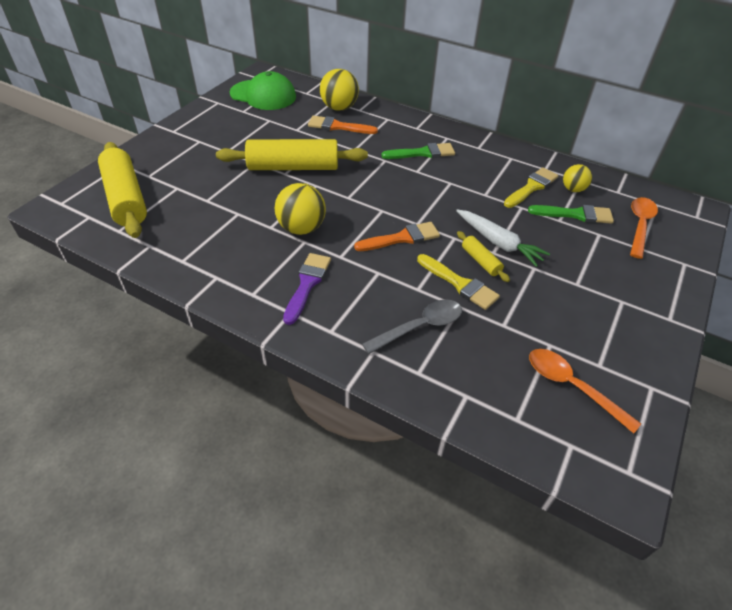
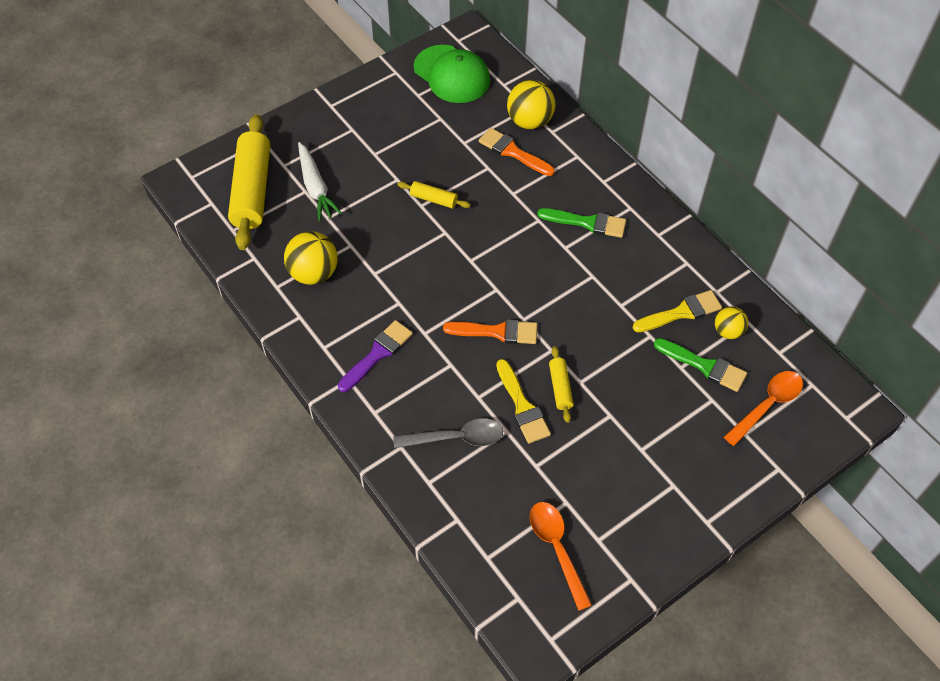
camera: 25 degrees right, 10 degrees up
yellow rolling pin [216,139,368,170] -> yellow rolling pin [397,181,470,208], size x0.46
yellow ball [275,183,326,235] -> yellow ball moved to [284,231,338,285]
white carrot [456,209,550,267] -> white carrot moved to [298,142,342,221]

